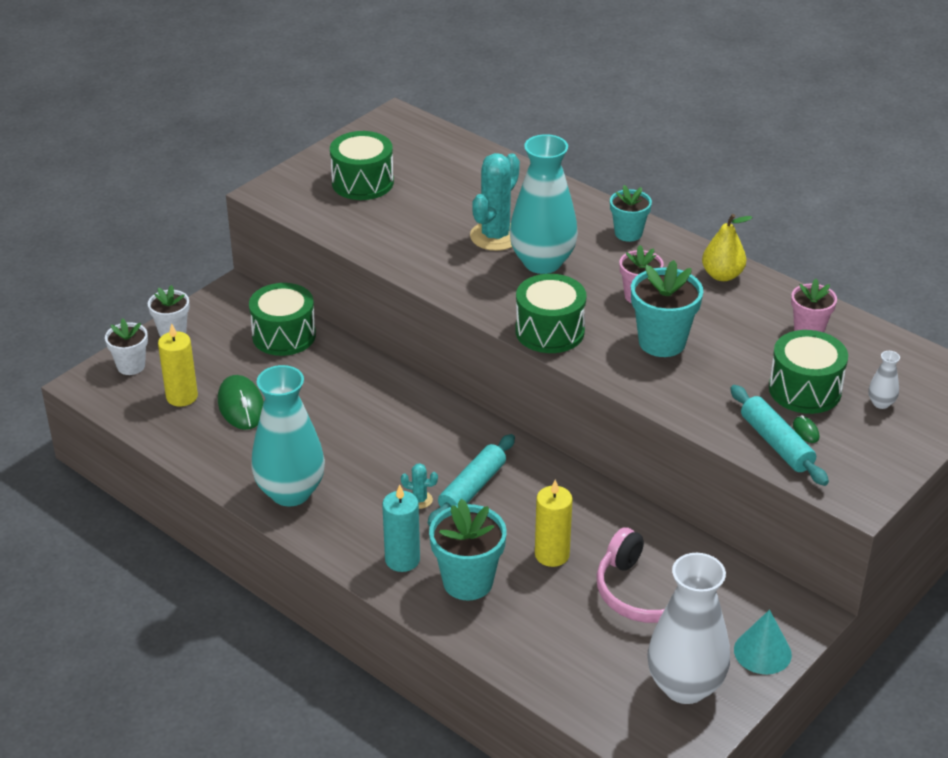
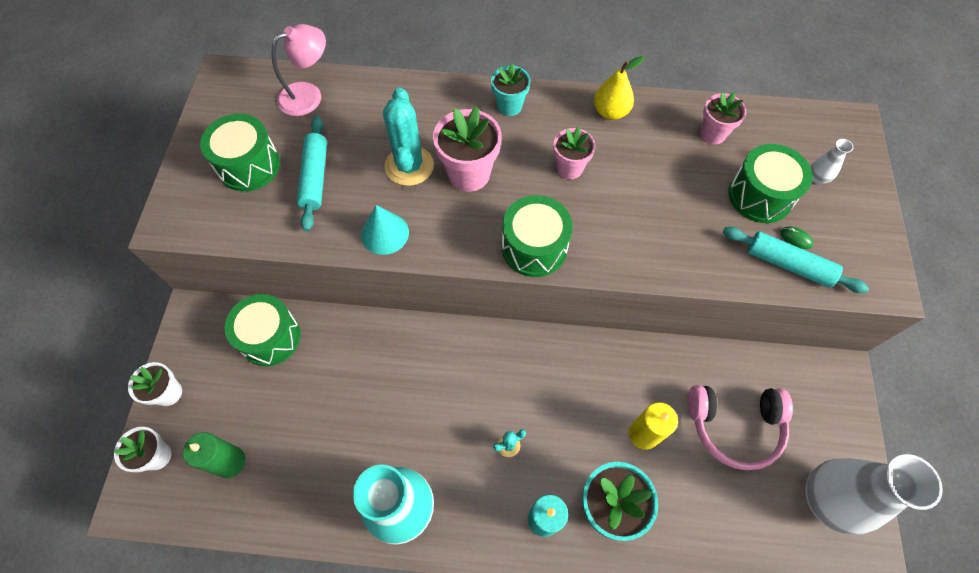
camera: 35 degrees left, 25 degrees up
yellow candle [158,324,198,407] -> green candle [183,432,245,478]
green mouse [218,375,264,430] -> none
turquoise rolling pin [428,434,515,526] -> turquoise rolling pin moved to [297,116,327,231]
turquoise vase [509,134,578,274] -> pink flower pot [433,107,502,192]
turquoise flower pot [631,260,703,357] -> none
turquoise cone [734,610,792,674] -> turquoise cone moved to [361,205,409,255]
none -> pink lamp [271,24,326,116]

